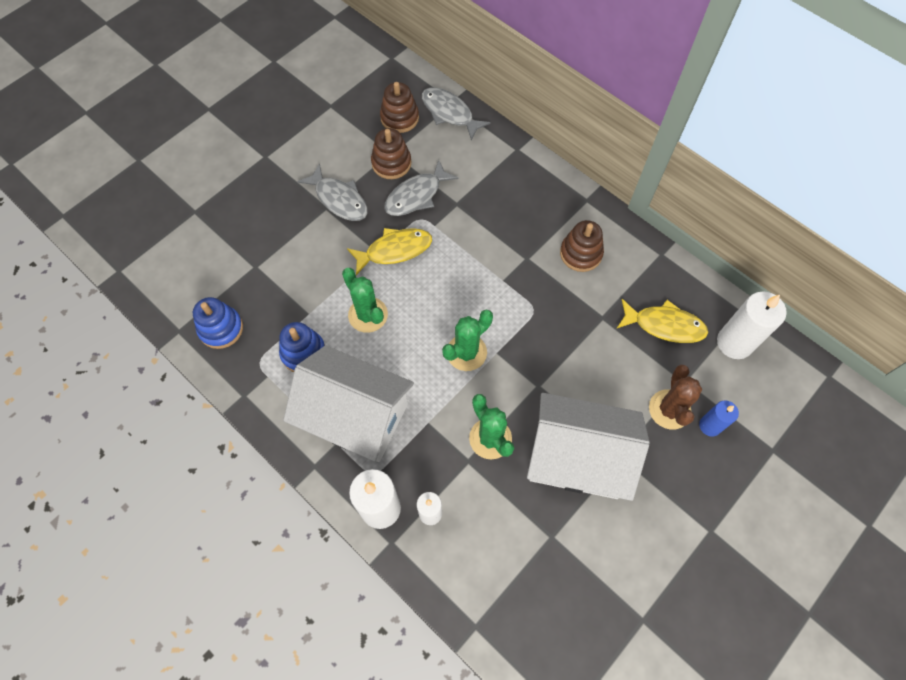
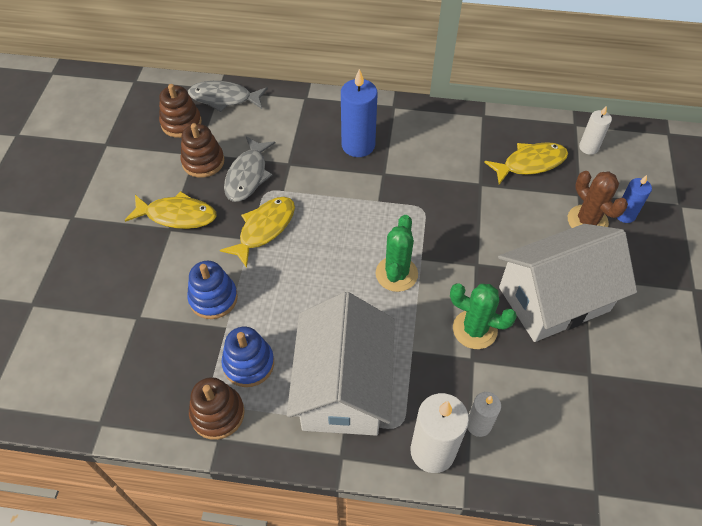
camera: 35 degrees left, 10 degrees down
blue stacking toy [193,297,243,349] -> blue stacking toy moved to [187,261,238,319]
white house [283,345,414,462] -> white house turned 75 degrees counterclockwise [287,292,395,436]
grey fish [297,163,368,221] -> yellow fish [125,191,217,229]
green cactus [342,268,388,333] -> none
brown stacking toy [560,220,604,272] -> brown stacking toy moved to [189,377,245,440]
white candle [717,291,787,359] -> white candle [579,105,612,155], size x0.58
none -> blue candle [341,69,378,157]

